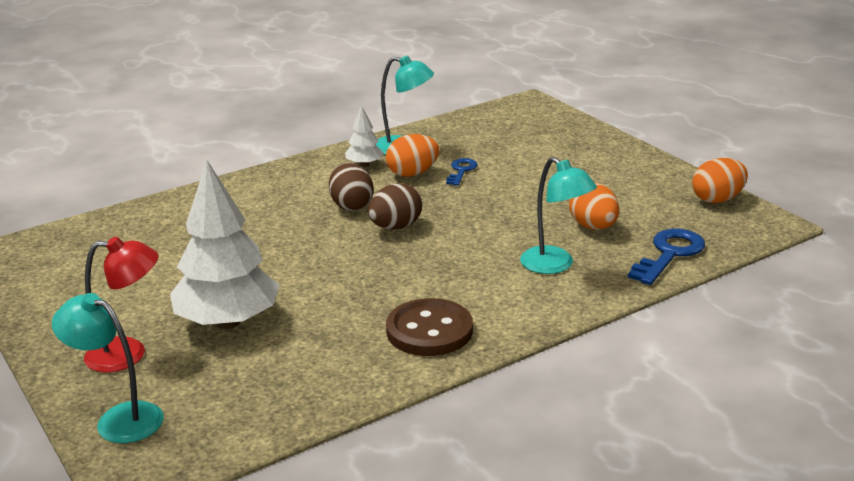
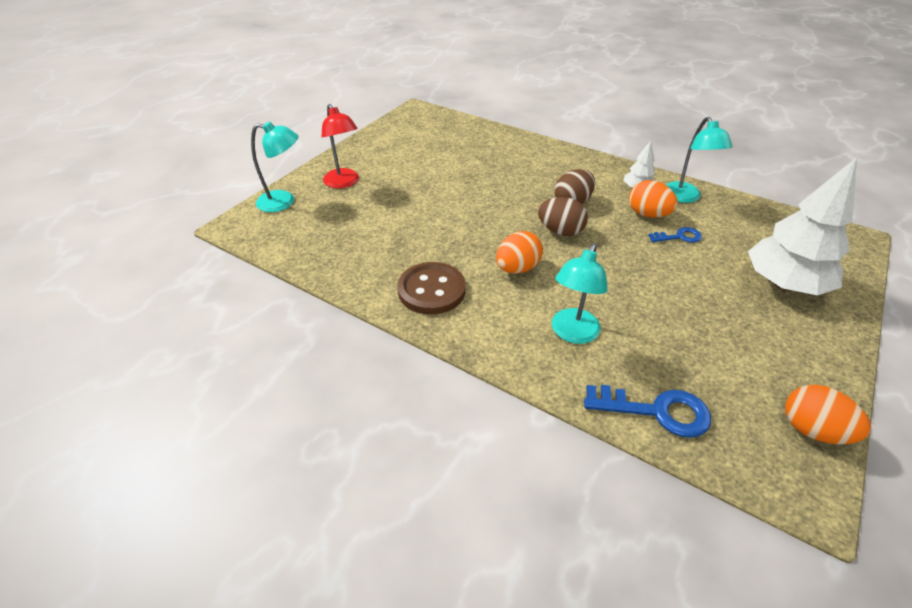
camera: 65 degrees right, 15 degrees up
turquoise lamp [52,293,164,443] -> turquoise lamp turned 90 degrees clockwise [251,122,298,212]
white tree [170,160,280,329] -> white tree moved to [748,157,857,295]
orange egg [569,182,619,230] -> orange egg moved to [496,231,543,274]

